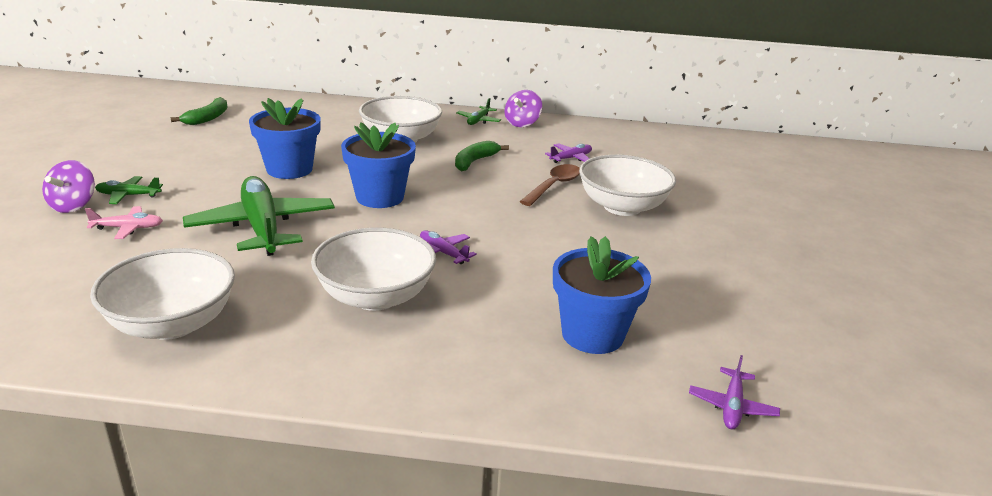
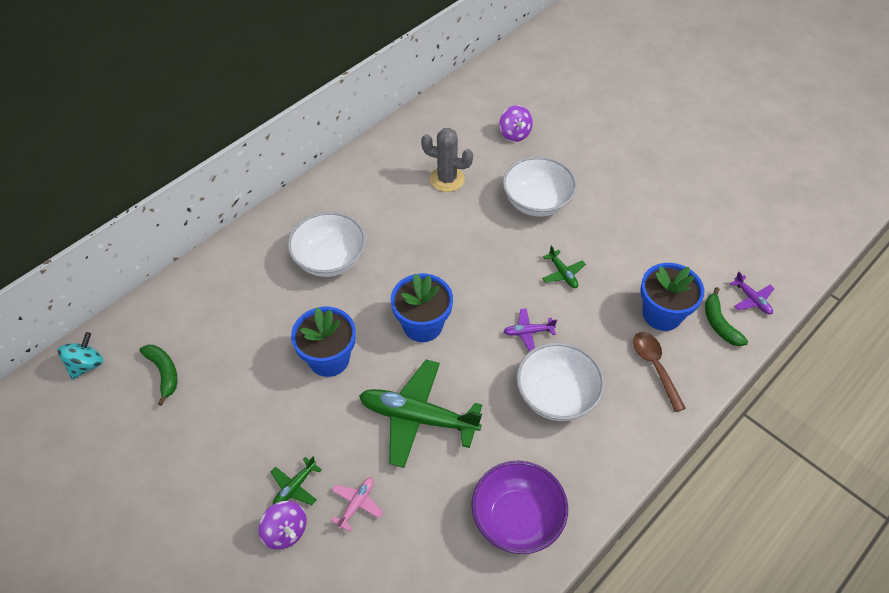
camera: 50 degrees left, 25 degrees up
white bowl [90,248,235,340] -> purple bowl [471,461,568,554]
green banana [455,141,509,172] -> green banana moved to [705,287,748,346]
green plane [456,98,501,125] -> green plane moved to [542,245,586,288]
purple spinning top [505,90,542,127] -> purple spinning top moved to [499,105,533,142]
brown spoon [519,164,580,206] -> brown spoon moved to [633,332,686,412]
purple plane [545,143,592,163] -> grey cactus [421,128,473,192]
none -> turquoise spinning top [57,332,104,380]

